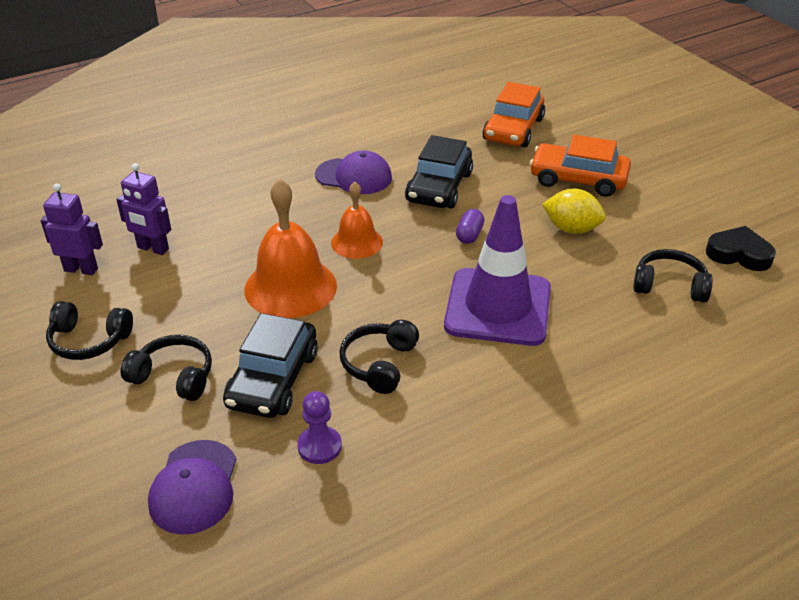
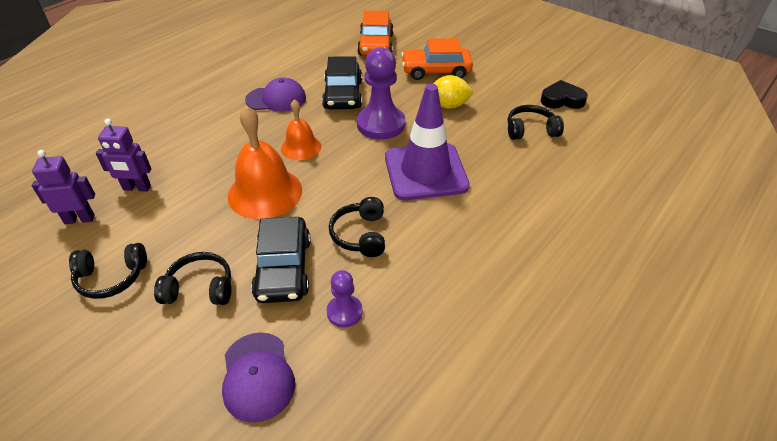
camera: 20 degrees left, 5 degrees up
purple capsule [456,209,484,244] -> purple pawn [357,47,405,139]

